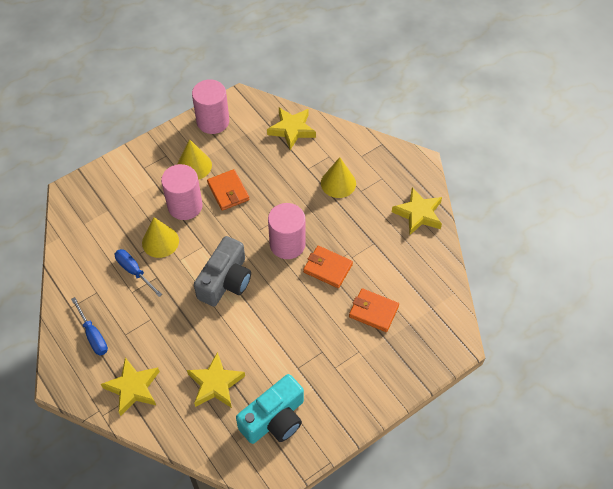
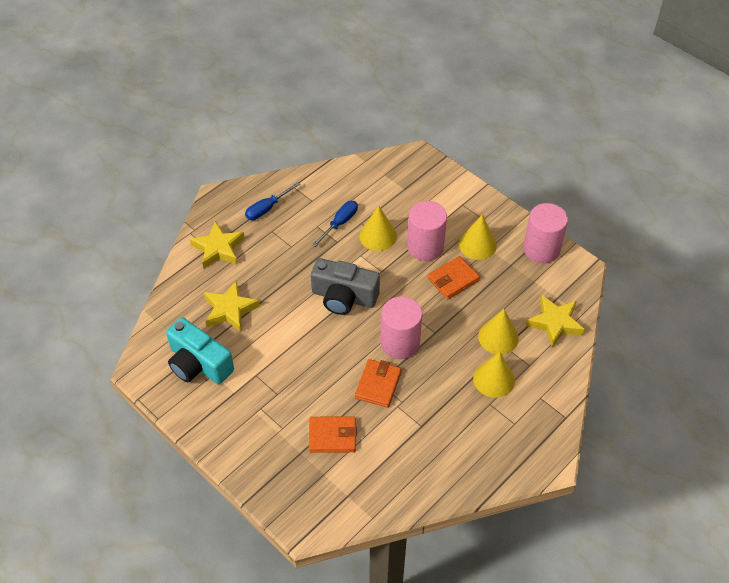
camera: 80 degrees right, 5 degrees down
orange wallet [349,288,399,332] -> orange wallet turned 75 degrees clockwise [309,416,357,453]
yellow star [392,187,442,235] -> none
none -> yellow cone [478,309,519,354]

